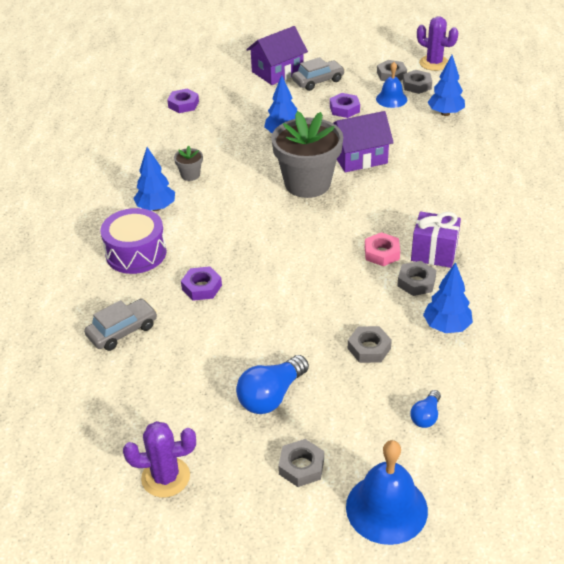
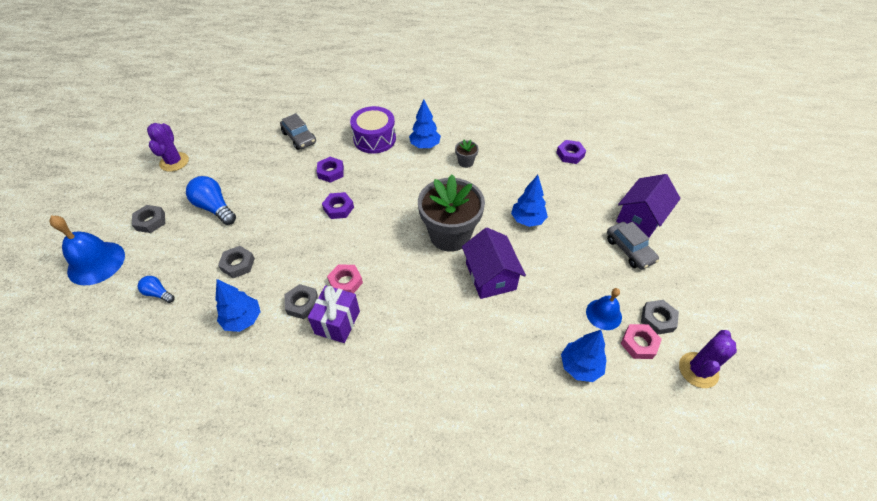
camera: 90 degrees right, 10 degrees up
purple house [246,26,308,85] -> purple house turned 75 degrees clockwise [616,174,681,238]
purple nut [330,93,360,118] -> purple nut moved to [322,192,354,219]
grey nut [403,70,432,94] -> pink nut [621,324,662,359]

